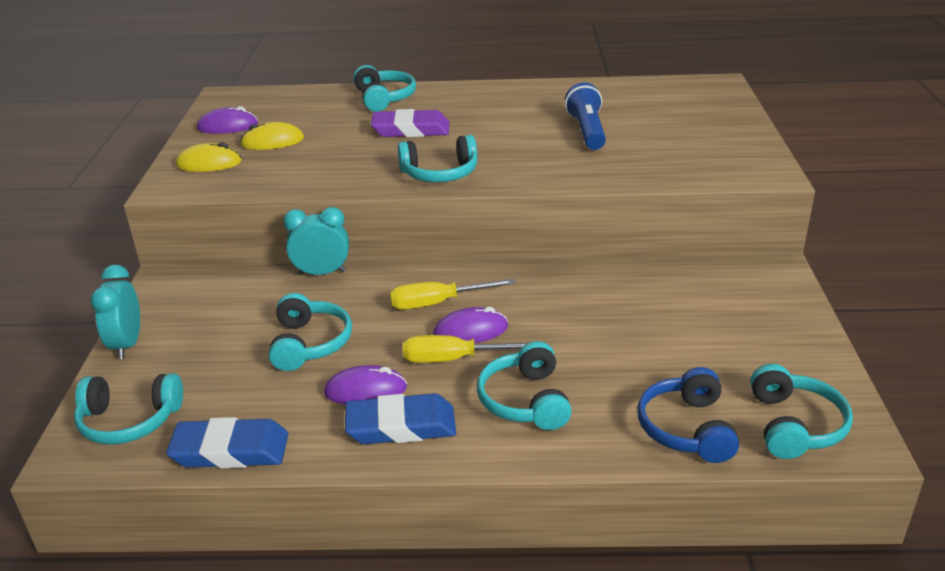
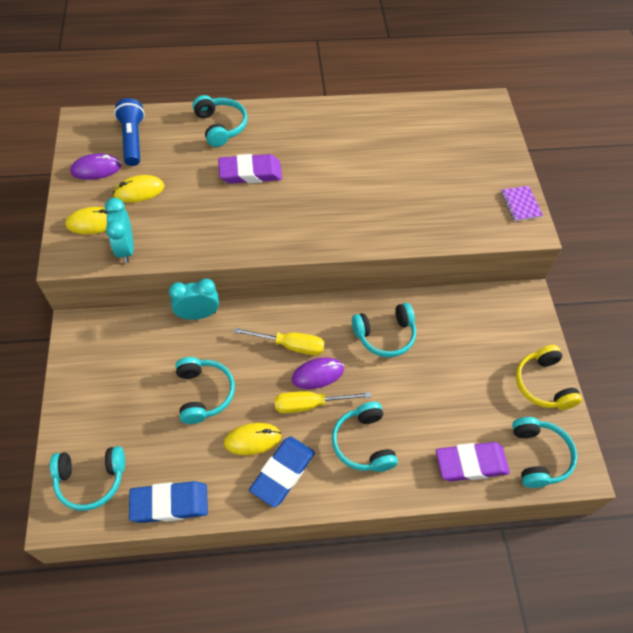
camera: 10 degrees left, 25 degrees up
turquoise clock [91,264,140,359] -> turquoise clock moved to [105,198,134,263]
purple mouse [324,365,407,405] -> yellow mouse [224,423,281,455]
blue eraser [345,393,456,444] -> blue eraser turned 45 degrees counterclockwise [249,437,315,508]
yellow screwdriver [390,279,515,310] -> yellow screwdriver turned 150 degrees counterclockwise [233,328,324,355]
turquoise headphones [398,135,477,182] -> turquoise headphones moved to [352,303,416,357]
blue flashlight [565,82,606,150] -> blue flashlight moved to [114,98,145,166]
blue headphones [638,367,739,463] -> purple eraser [436,442,510,482]
none -> purple notebook [501,186,543,221]
none -> yellow headphones [516,345,582,410]

